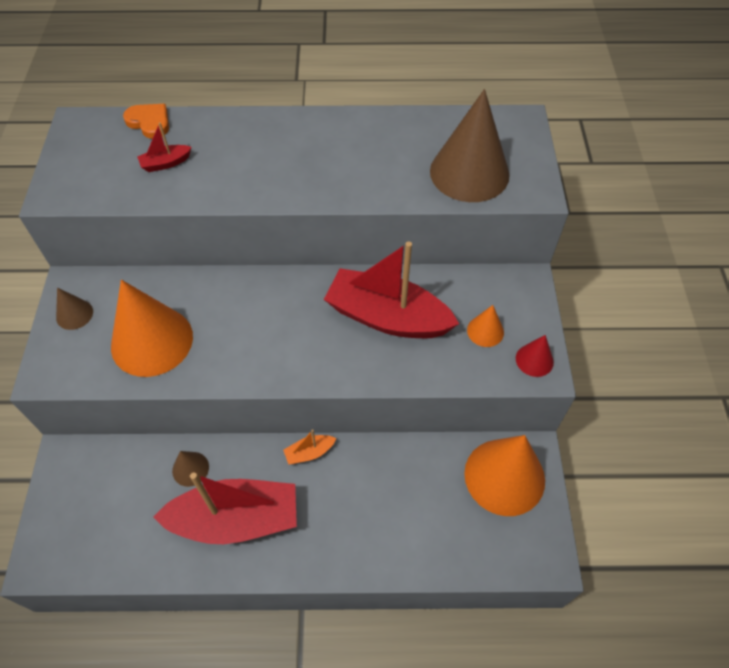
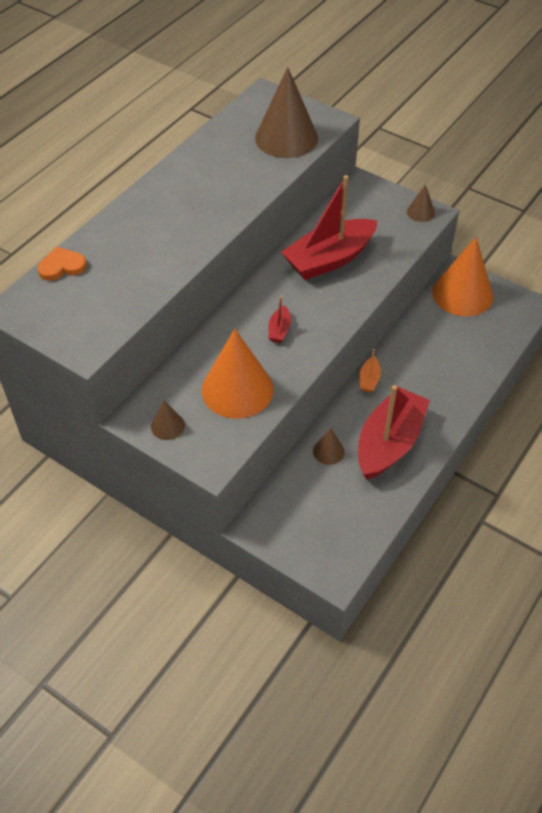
camera: 55 degrees left, 5 degrees down
red boat [137,122,192,172] -> red boat moved to [268,296,291,343]
orange cone [467,305,504,347] -> none
red cone [516,335,554,377] -> brown cone [407,184,435,222]

